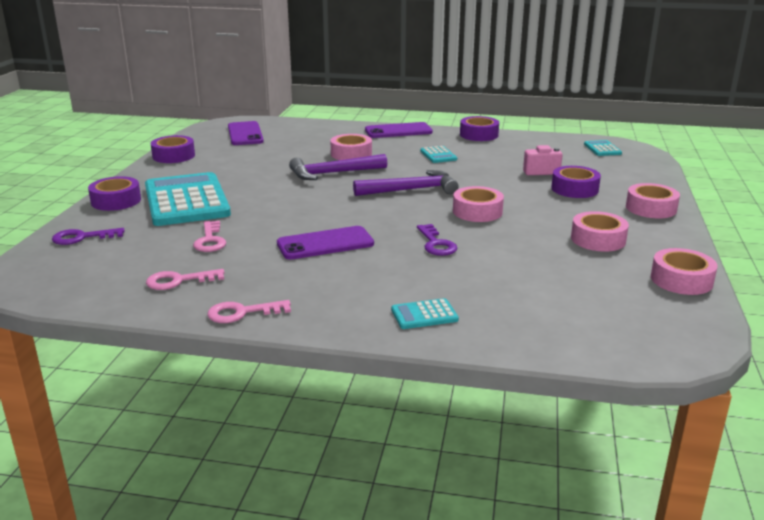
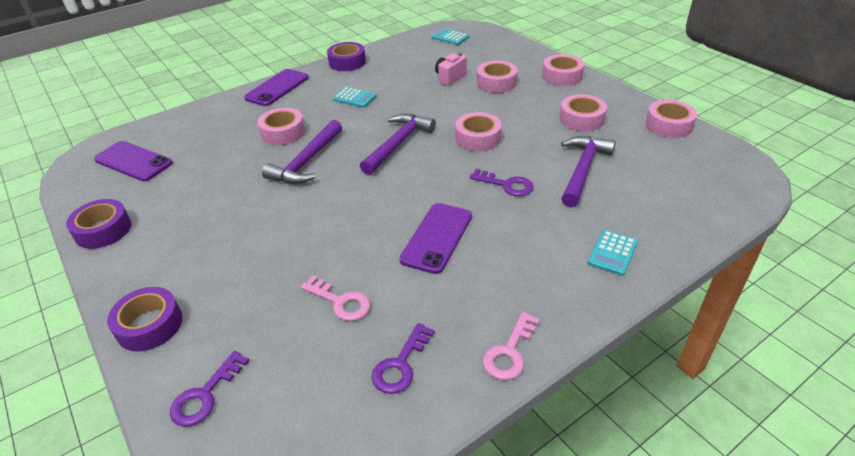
camera: 45 degrees left, 15 degrees up
turquoise calculator [145,172,231,226] -> none
pink key [146,269,225,290] -> purple key [371,323,435,394]
purple tape [551,166,601,198] -> pink tape [477,61,518,93]
none -> purple hammer [561,136,616,207]

